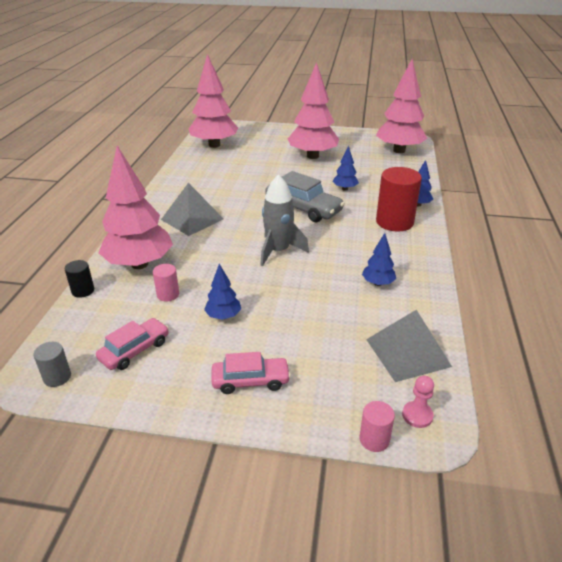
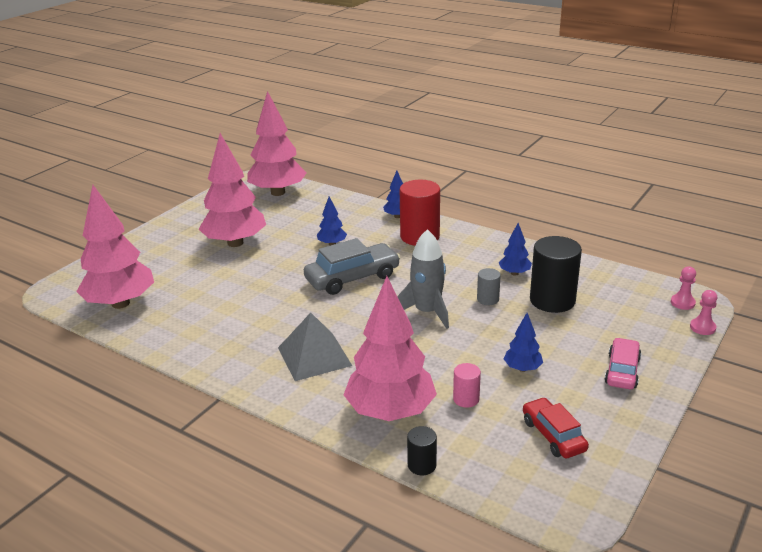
camera: 65 degrees left, 5 degrees down
grey cylinder [33,342,71,387] -> grey cylinder moved to [477,268,501,305]
pink car [96,318,169,370] -> red car [523,397,589,458]
pink cylinder [360,401,395,452] -> pink pawn [690,290,717,335]
grey pyramid [366,310,452,382] -> none
none -> black cylinder [530,236,582,313]

